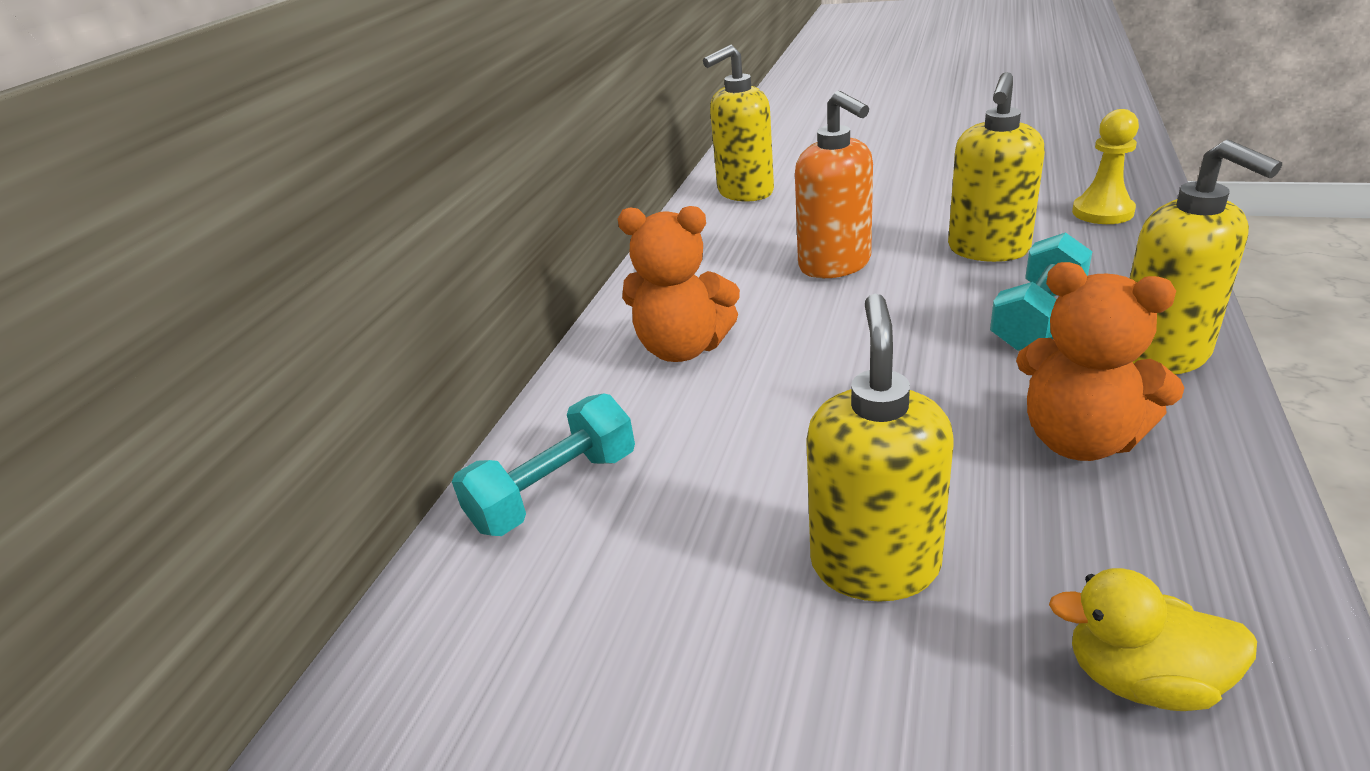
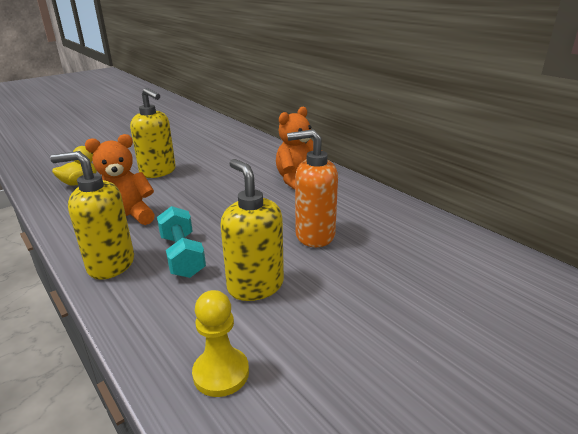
camera: 120 degrees right, 5 degrees down
turquoise dumbbell [452,393,635,536] -> none
yellow soap dispenser [703,45,774,202] -> none

